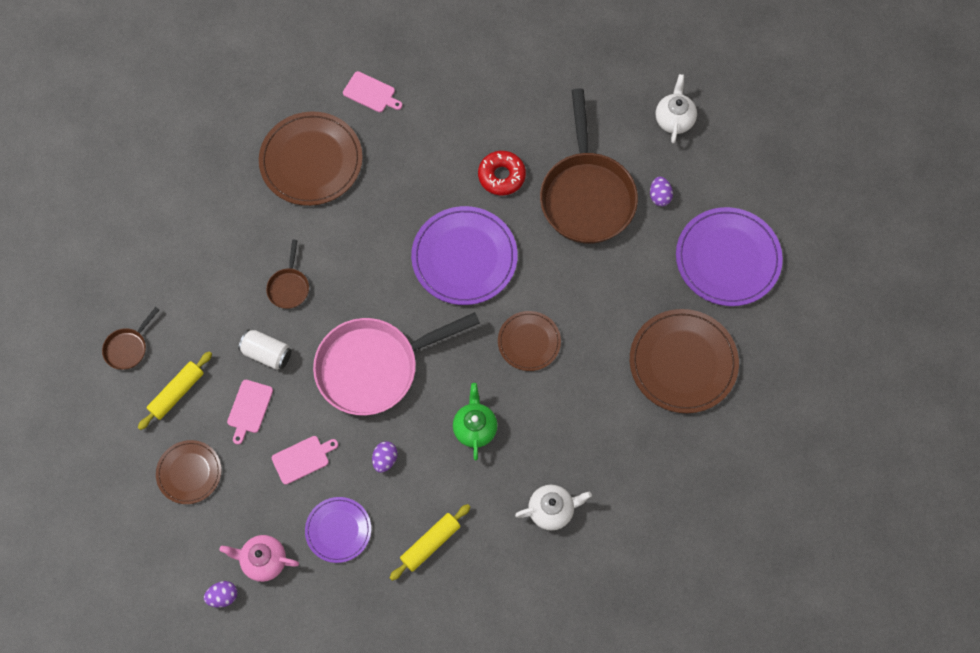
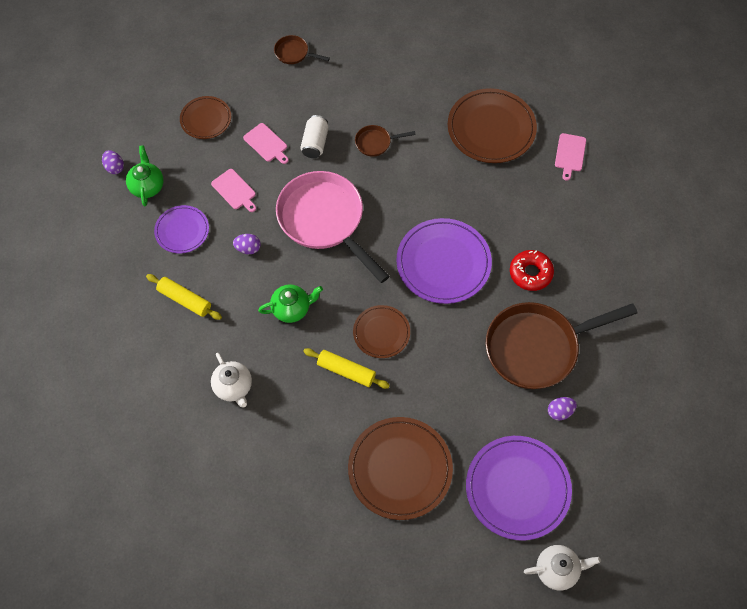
camera: 75 degrees right, 5 degrees down
yellow rolling pin [138,351,212,430] -> yellow rolling pin moved to [303,348,390,389]
pink teapot [219,535,299,582] -> green teapot [126,145,164,207]
pink cutting board [227,380,273,445] -> pink cutting board turned 135 degrees counterclockwise [243,123,289,164]
white teapot [656,74,697,144] -> white teapot moved to [524,545,601,590]

